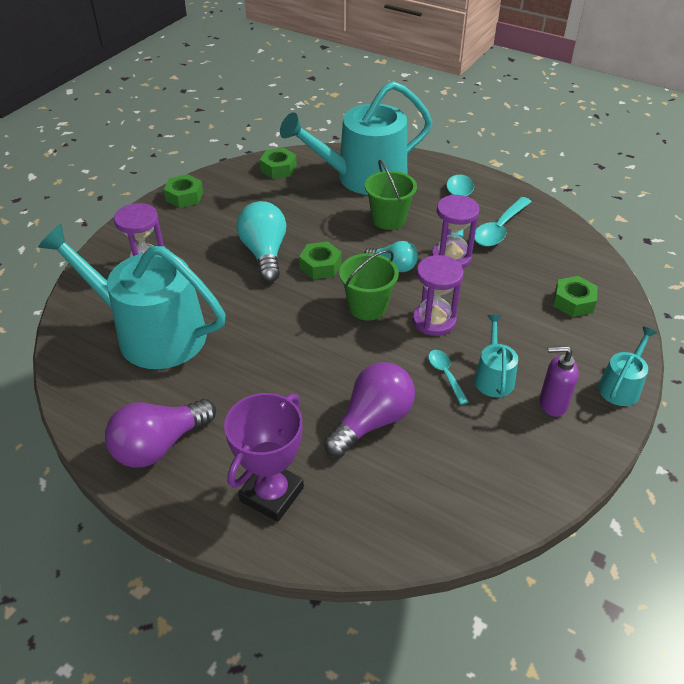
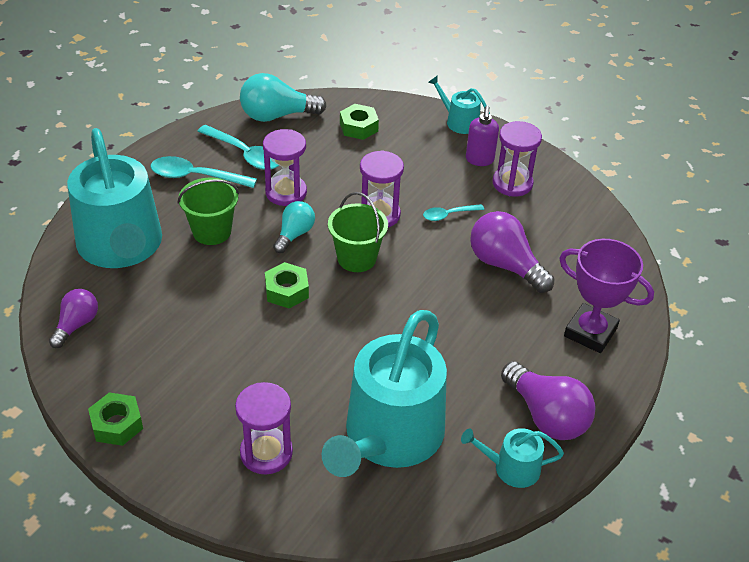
camera: 90 degrees left, 0 degrees up
turquoise light bulb [237,201,286,282] -> turquoise light bulb moved to [240,73,327,122]
green nut [260,148,297,179] -> purple light bulb [49,289,98,348]
turquoise watering can [474,315,518,397] -> turquoise watering can moved to [461,428,564,488]
none -> purple hourglass [492,121,542,197]

